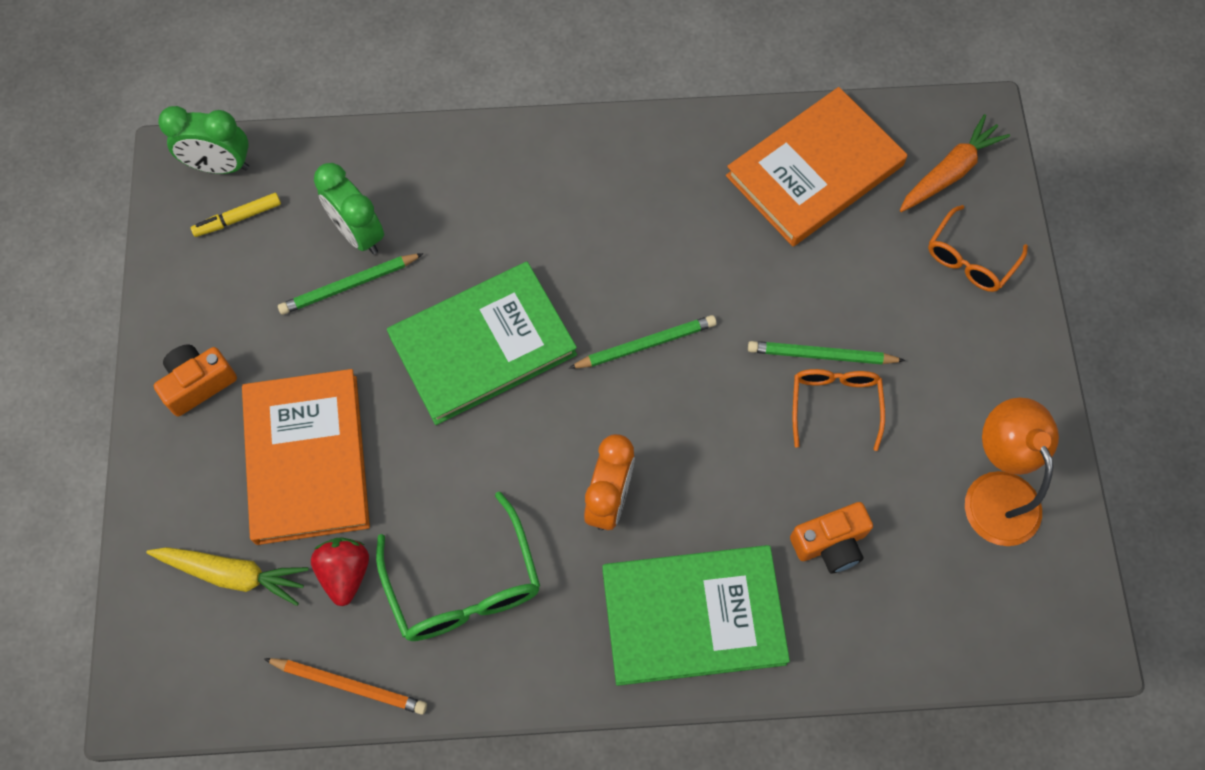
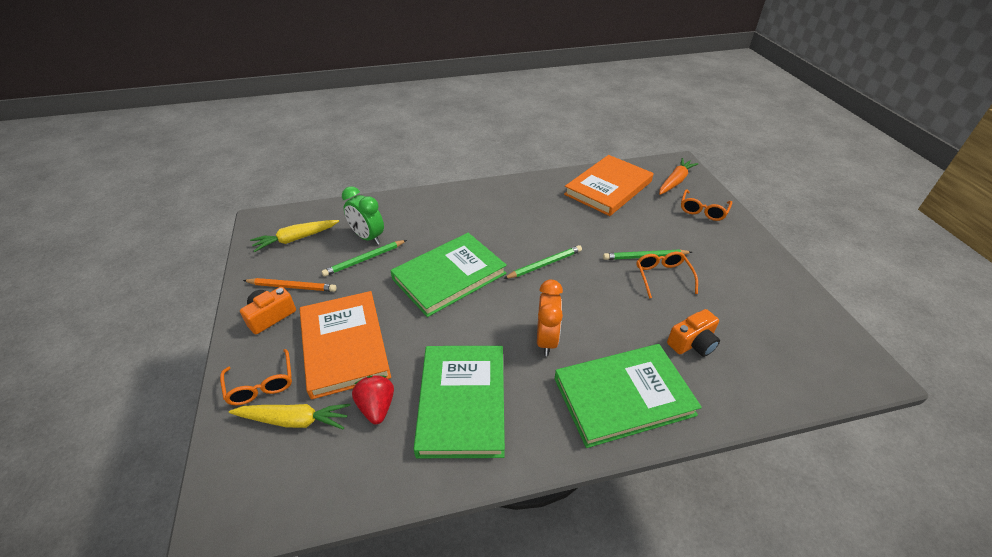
camera: 10 degrees left, 25 degrees down
green clock [158,106,249,174] -> none
yellow marker [191,193,281,237] -> yellow carrot [250,220,339,252]
orange pencil [264,658,427,715] -> orange pencil moved to [243,278,337,292]
green glasses [376,491,540,641] -> green book [414,346,505,458]
orange lamp [965,398,1059,546] -> none
none -> orange glasses [220,349,292,405]

